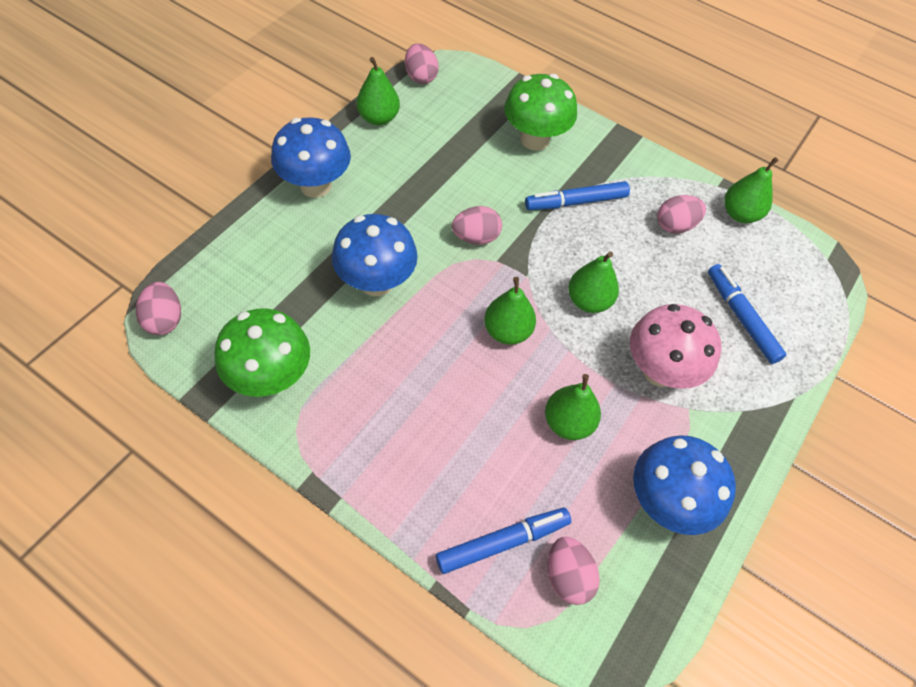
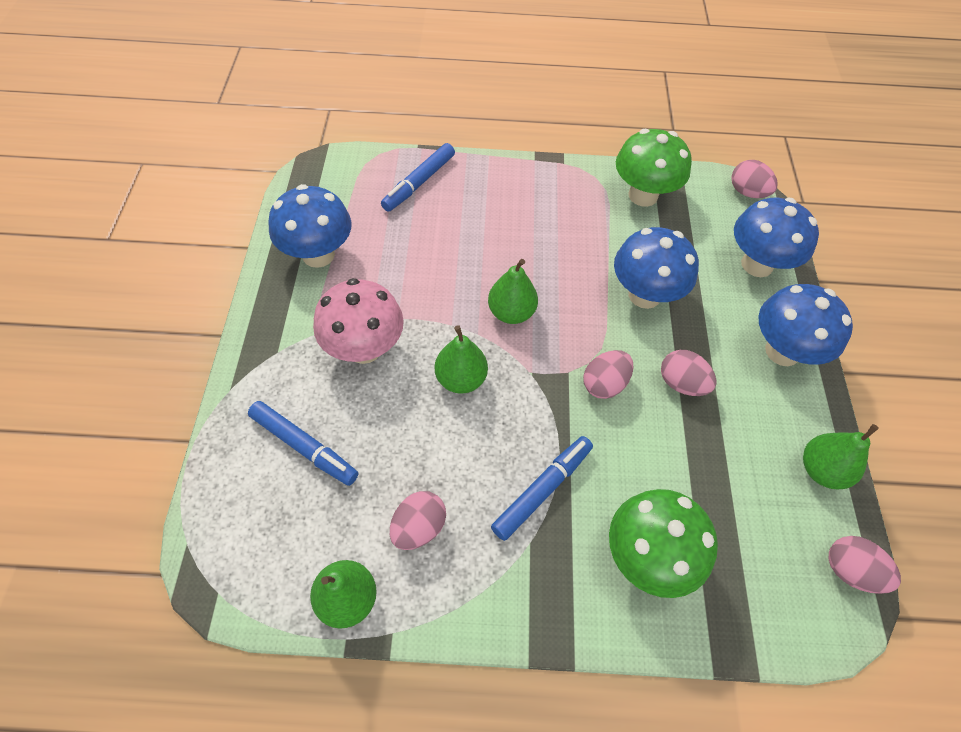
camera: 150 degrees right, 0 degrees up
green pear [545,374,601,440] -> none
pink egg [548,537,600,605] -> pink egg moved to [661,350,716,396]
none -> blue mushroom [734,198,819,277]

